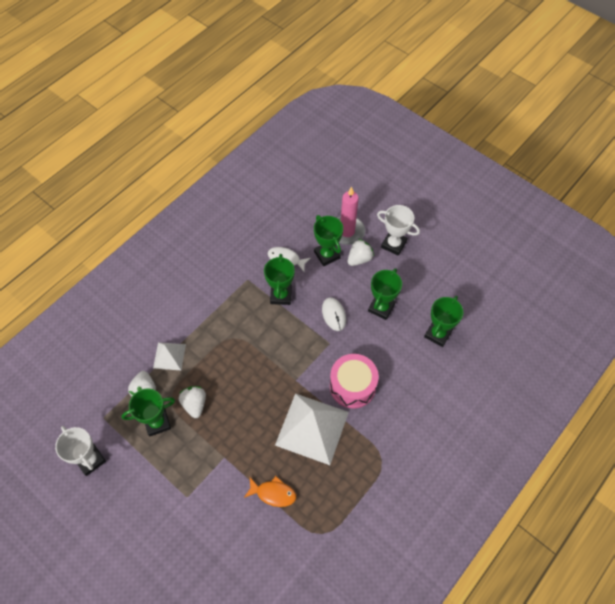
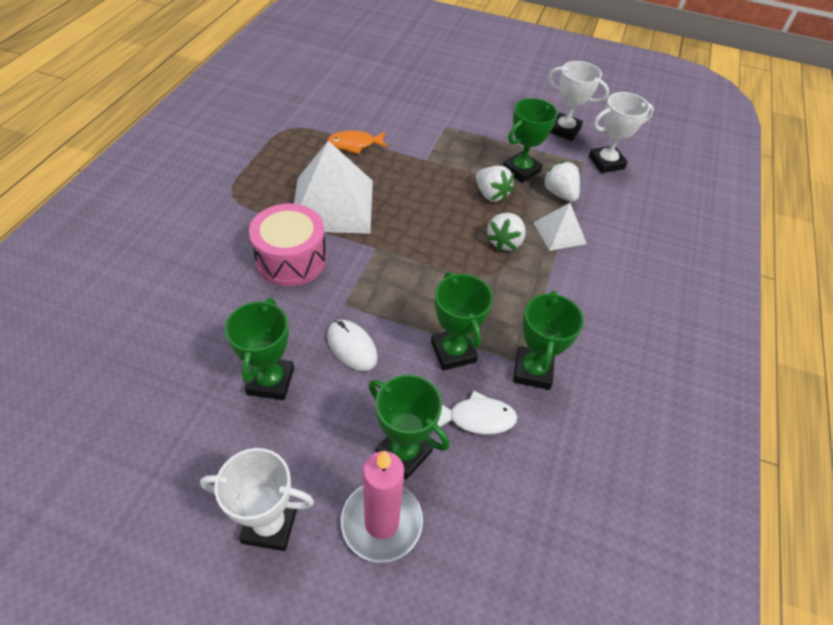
camera: 155 degrees right, 10 degrees down
white strawberry [347,239,374,266] -> white strawberry moved to [486,213,526,251]
green trophy [424,296,464,347] -> green trophy moved to [513,291,584,390]
none -> white trophy [589,92,654,173]

